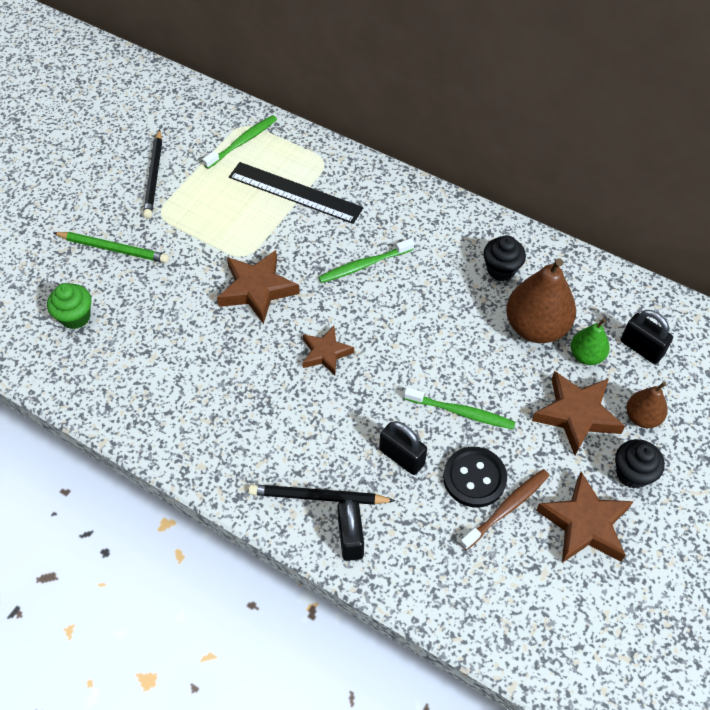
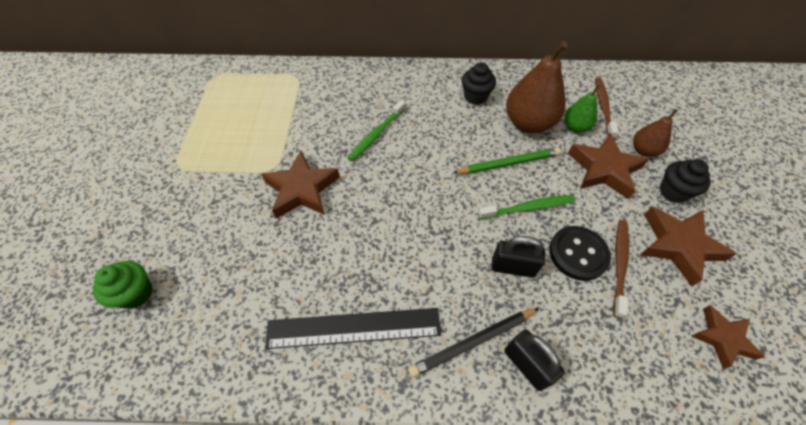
camera: 30 degrees left, 0 degrees up
green pencil [53,232,169,263] -> green pencil moved to [453,147,561,174]
black pencil [143,129,162,218] -> none
green toothbrush [203,115,277,169] -> none
black ruler [229,162,363,224] -> black ruler moved to [265,308,441,349]
brown star [303,326,354,376] -> brown star moved to [691,305,765,369]
black padlock [621,310,673,364] -> brown toothbrush [595,77,619,139]

